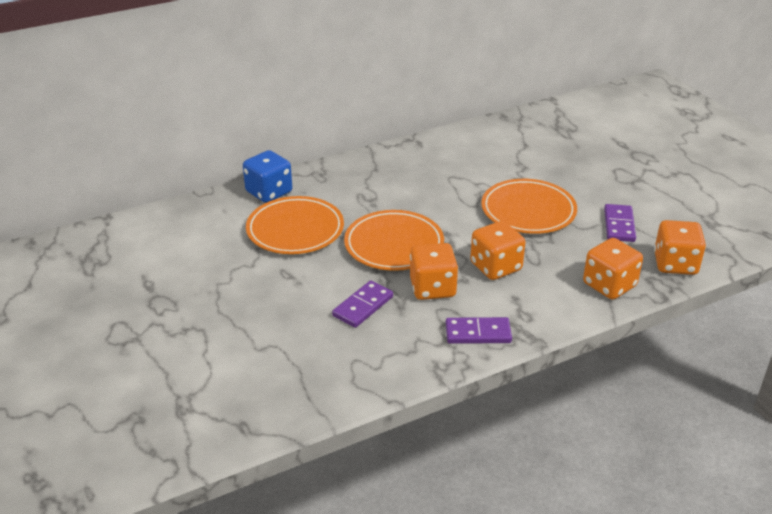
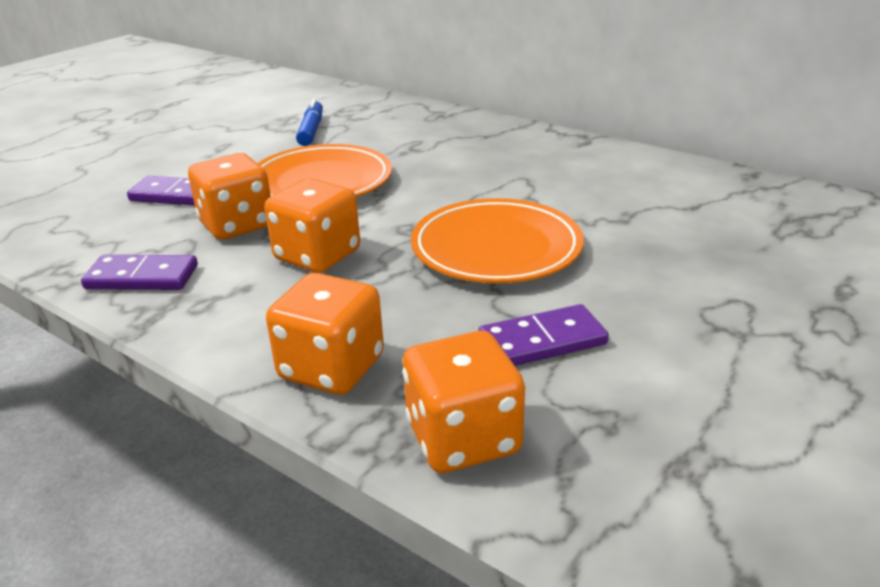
camera: 65 degrees right, 5 degrees down
blue dice [243,150,292,203] -> none
orange plate [246,196,344,254] -> blue marker [296,99,323,146]
purple domino [446,317,512,344] -> purple domino turned 60 degrees counterclockwise [81,255,198,290]

